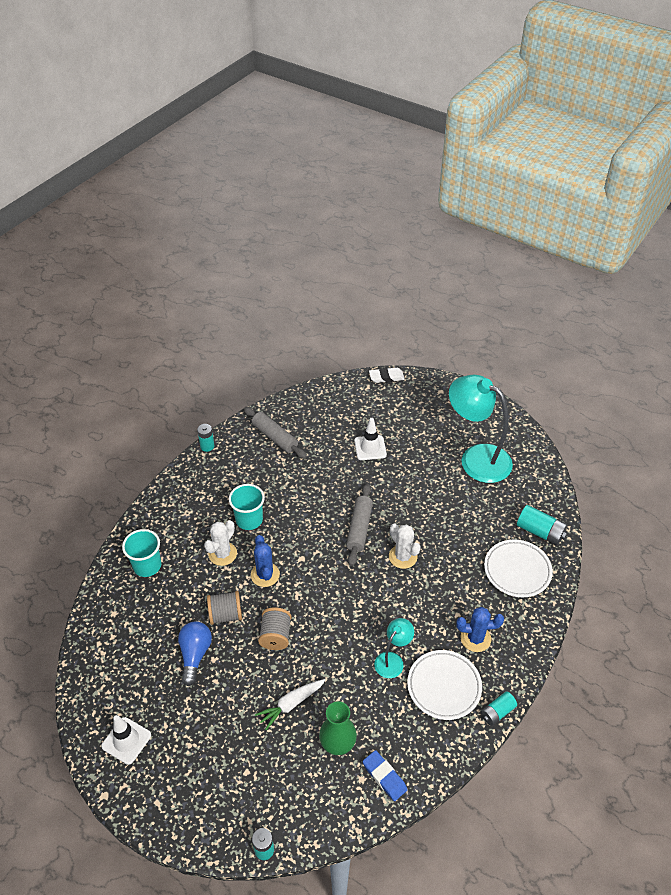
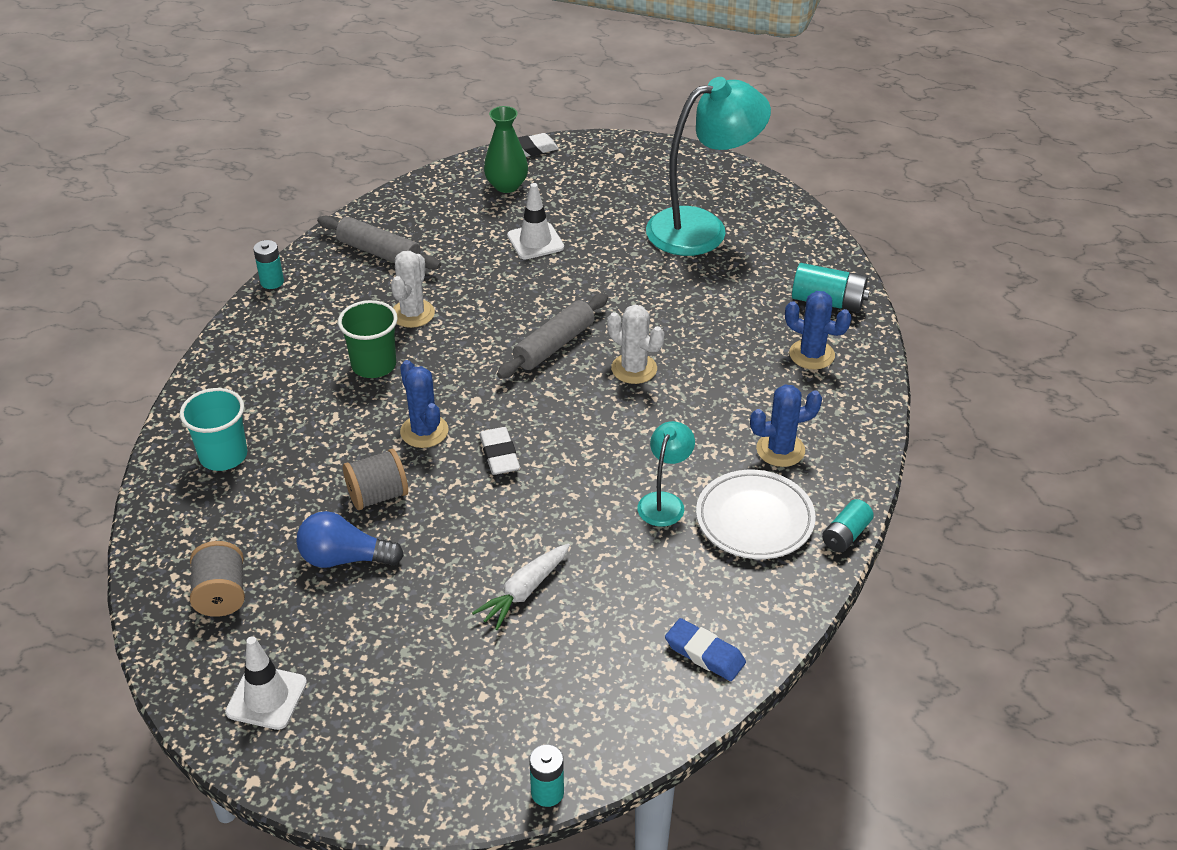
camera: 15 degrees left, 5 degrees down
blue light bulb [178,621,212,686] -> blue light bulb turned 75 degrees counterclockwise [296,511,404,568]
white cactus [204,520,237,566] -> white cactus moved to [391,251,435,328]
turquoise cup [229,484,265,530] -> green cup [338,300,398,378]
grey spool [258,607,292,650] -> grey spool moved to [190,541,245,617]
green vase [319,701,357,755] -> green vase moved to [484,106,528,193]
grey rolling pin [346,484,373,566] -> grey rolling pin turned 45 degrees clockwise [497,293,608,379]
turquoise lamp [449,375,513,483] -> turquoise lamp turned 135 degrees clockwise [646,77,771,256]
white plate [484,539,553,597] -> blue cactus [785,291,852,370]
none -> white eraser [479,427,520,475]

